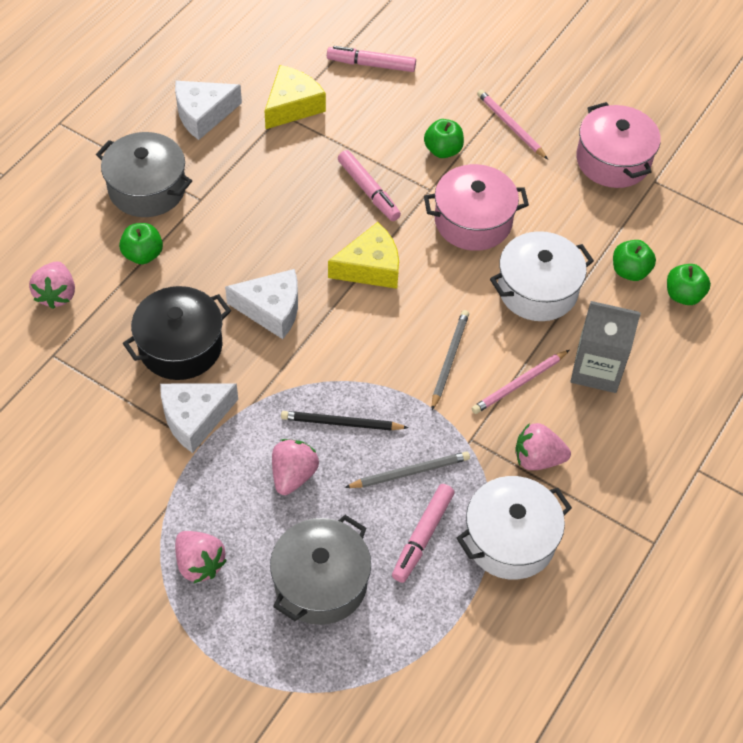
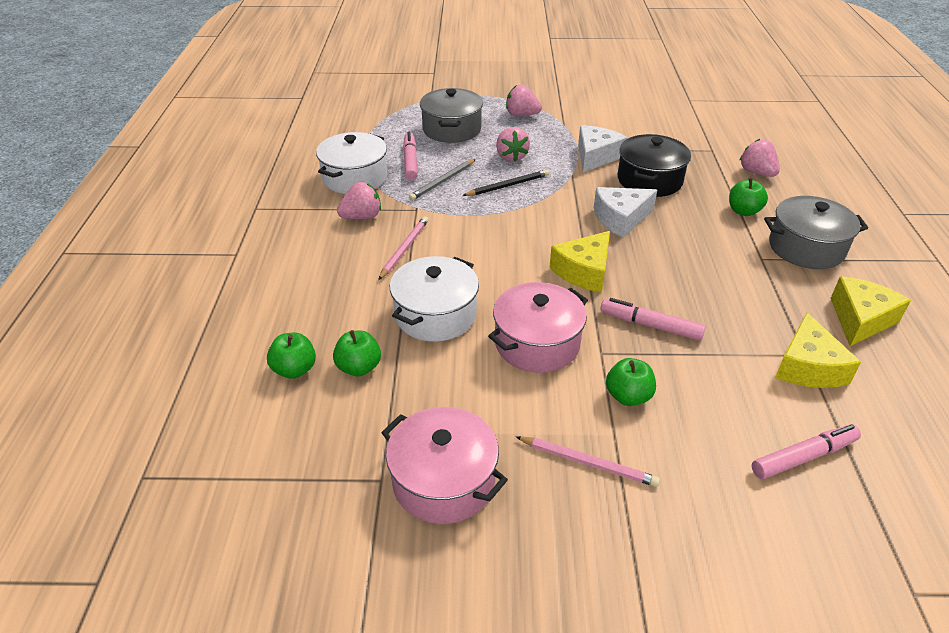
camera: 150 degrees right, 15 degrees down
white cheese [175,81,242,140] -> yellow cheese [831,277,911,346]
grey pencil [432,310,469,410] -> none
grey carton [571,301,641,393] -> none

